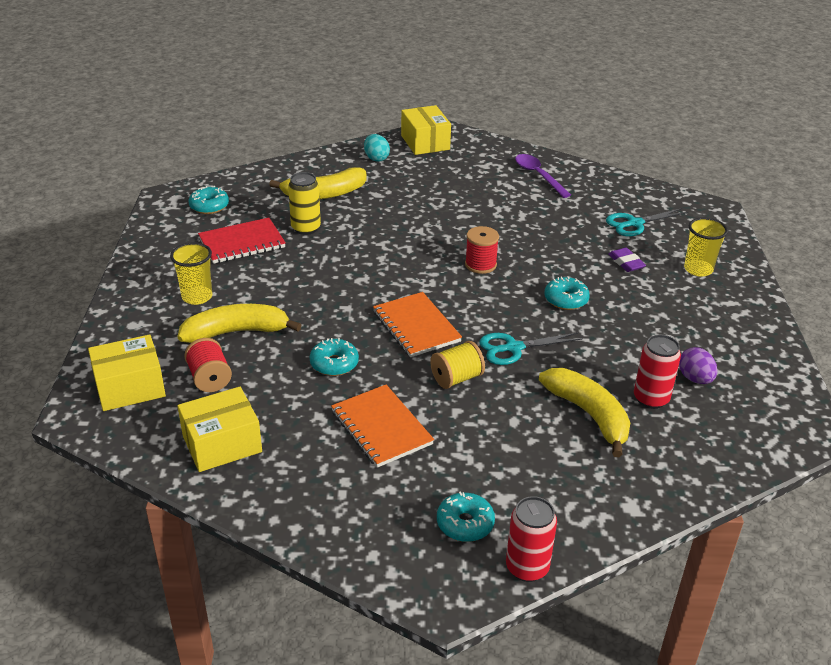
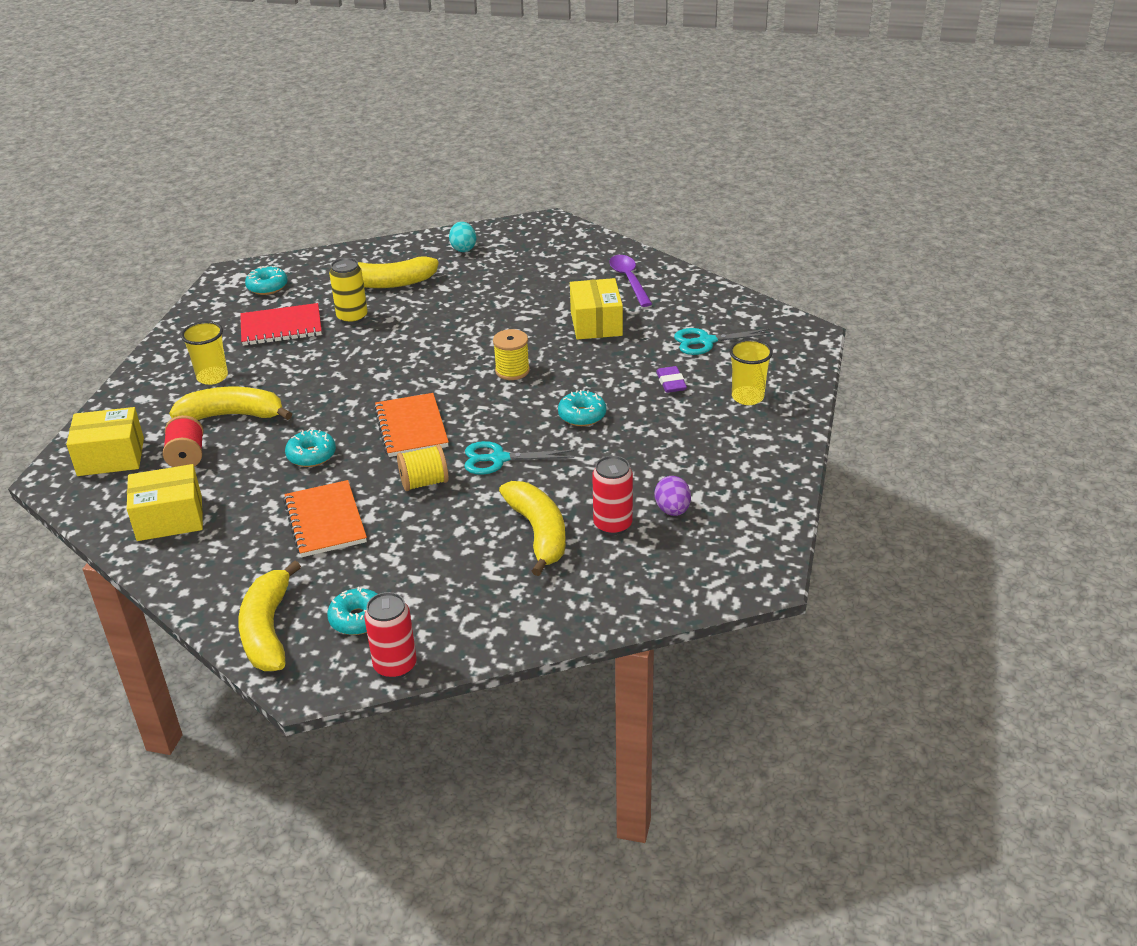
camera: 15 degrees right, 0 degrees up
yellow box [401,105,451,155] -> yellow box moved to [570,278,623,340]
red spool [465,226,499,274] -> yellow spool [493,329,530,380]
none -> yellow banana [238,560,301,671]

